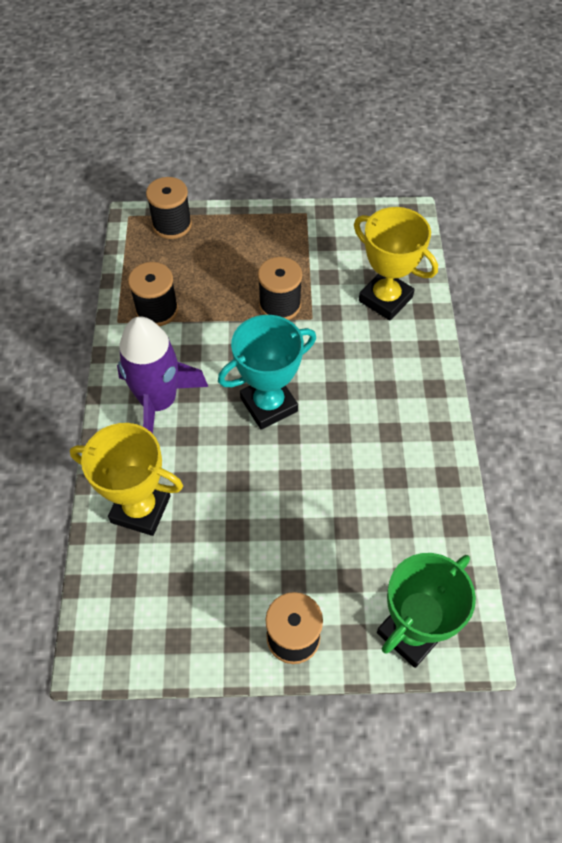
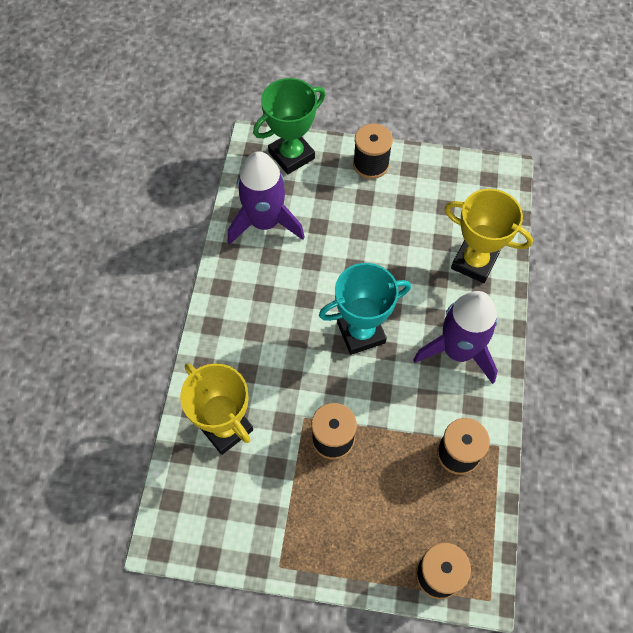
camera: 170 degrees left, 5 degrees up
none -> purple rocket [228,151,305,245]

